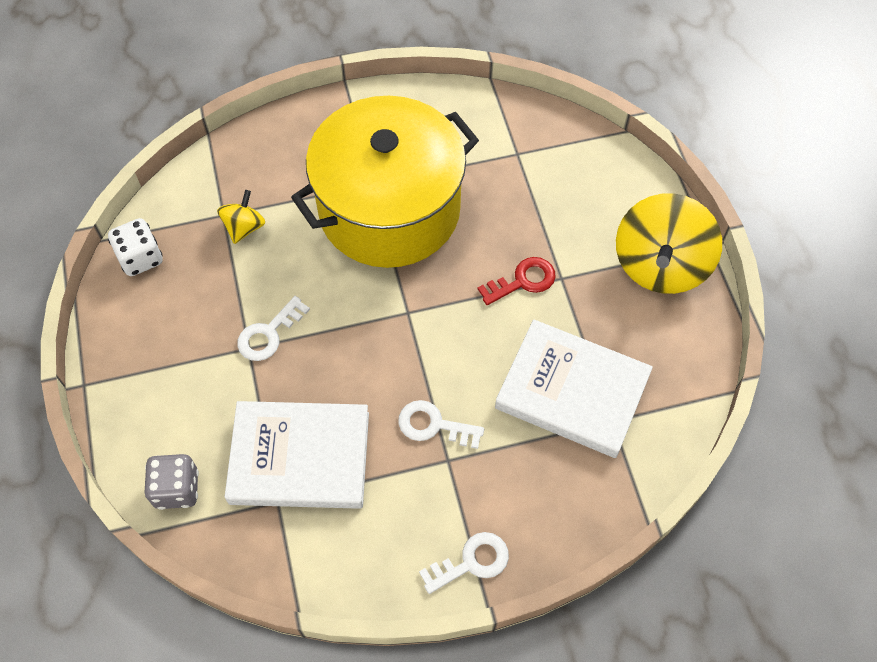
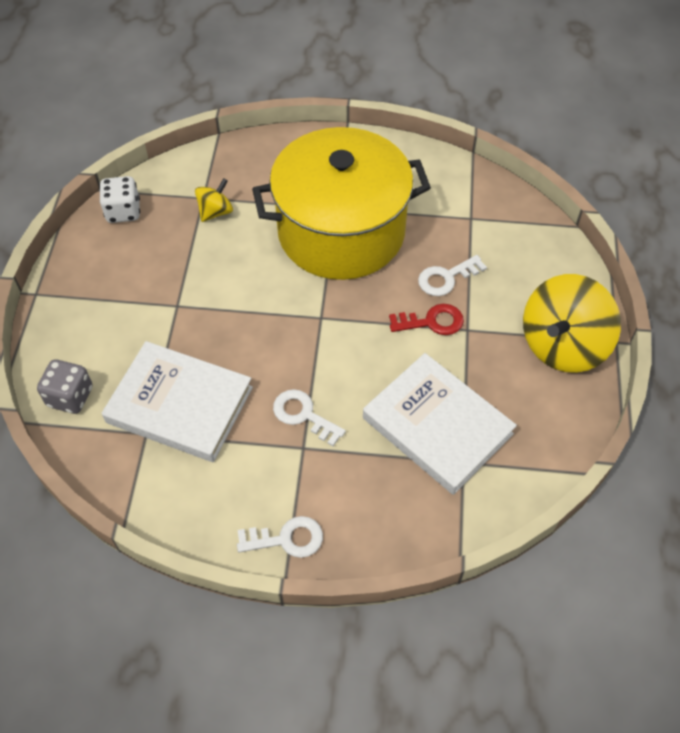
camera: 20 degrees right, 5 degrees down
white key [237,296,310,361] -> white key moved to [418,255,487,296]

